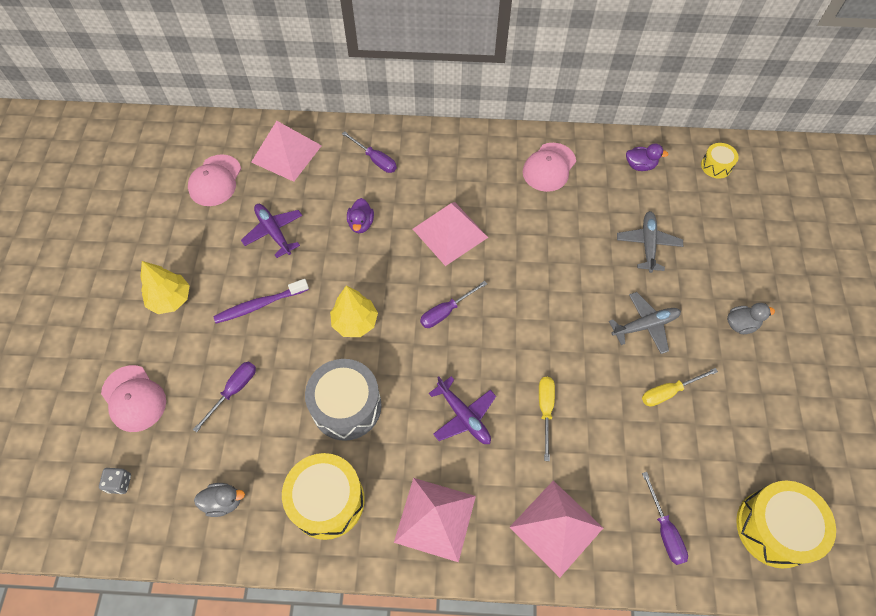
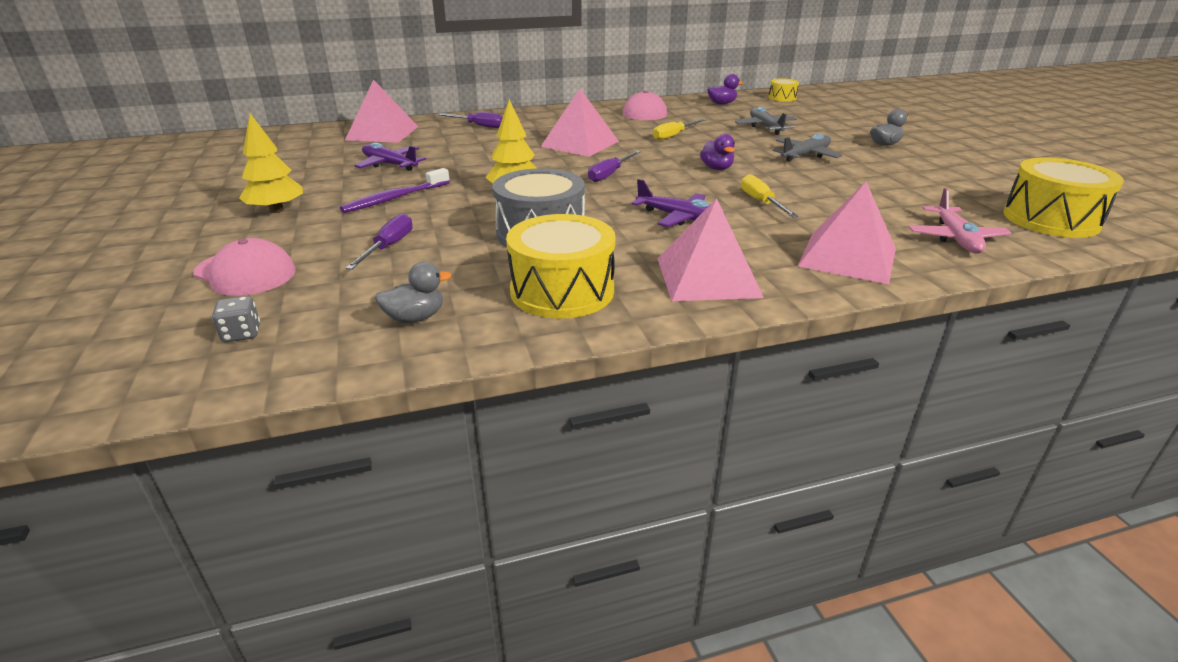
camera: 20 degrees left, 30 degrees down
pink cap [188,154,241,206] -> none
purple duck [347,198,374,233] -> purple duck moved to [700,134,735,170]
yellow screwdriver [642,368,718,407] -> yellow screwdriver moved to [653,119,707,140]
purple screwdriver [642,472,688,565] -> pink plane [909,188,1012,253]

